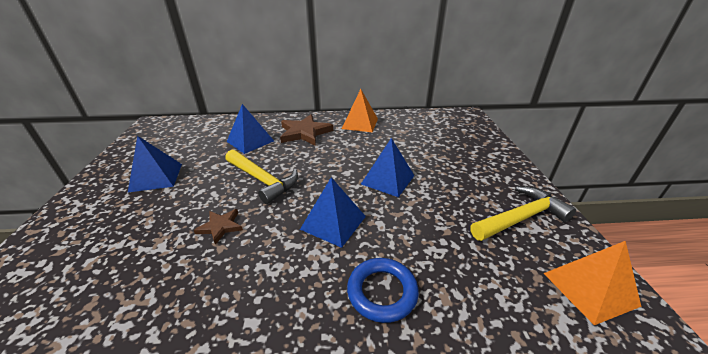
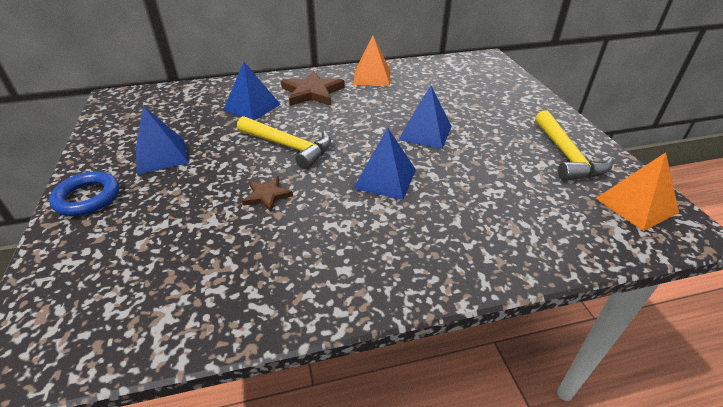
camera: 10 degrees left, 5 degrees up
blue ring [347,258,419,323] -> blue ring moved to [49,171,119,216]
yellow hammer [470,186,576,241] -> yellow hammer turned 120 degrees clockwise [535,110,613,181]

